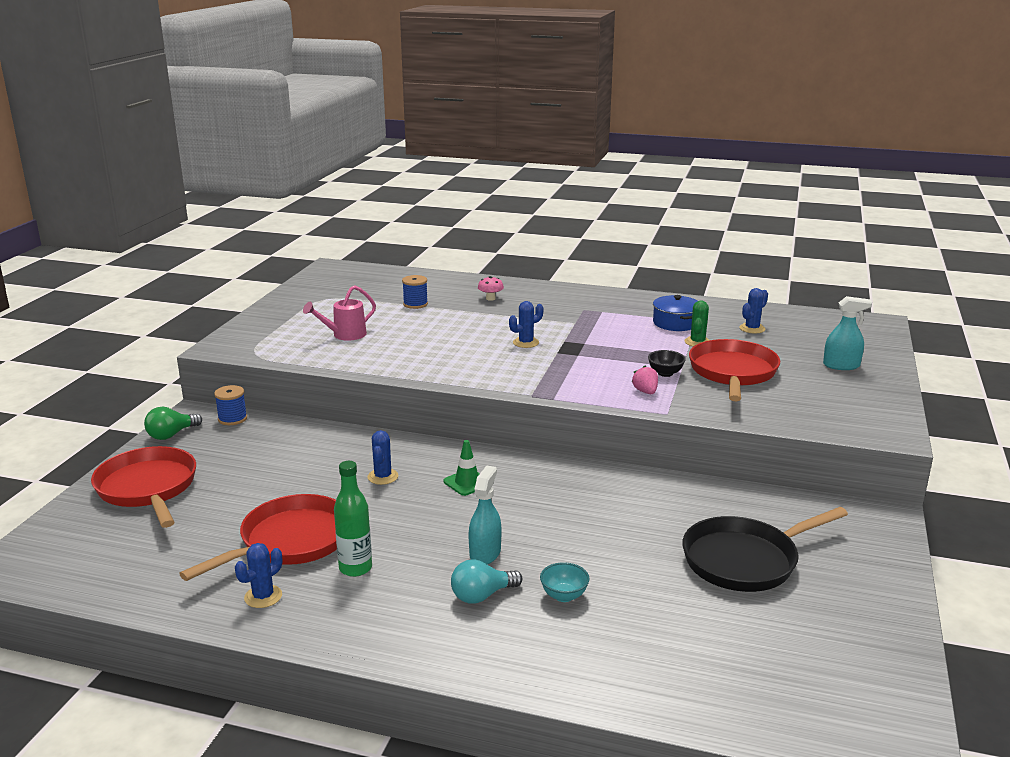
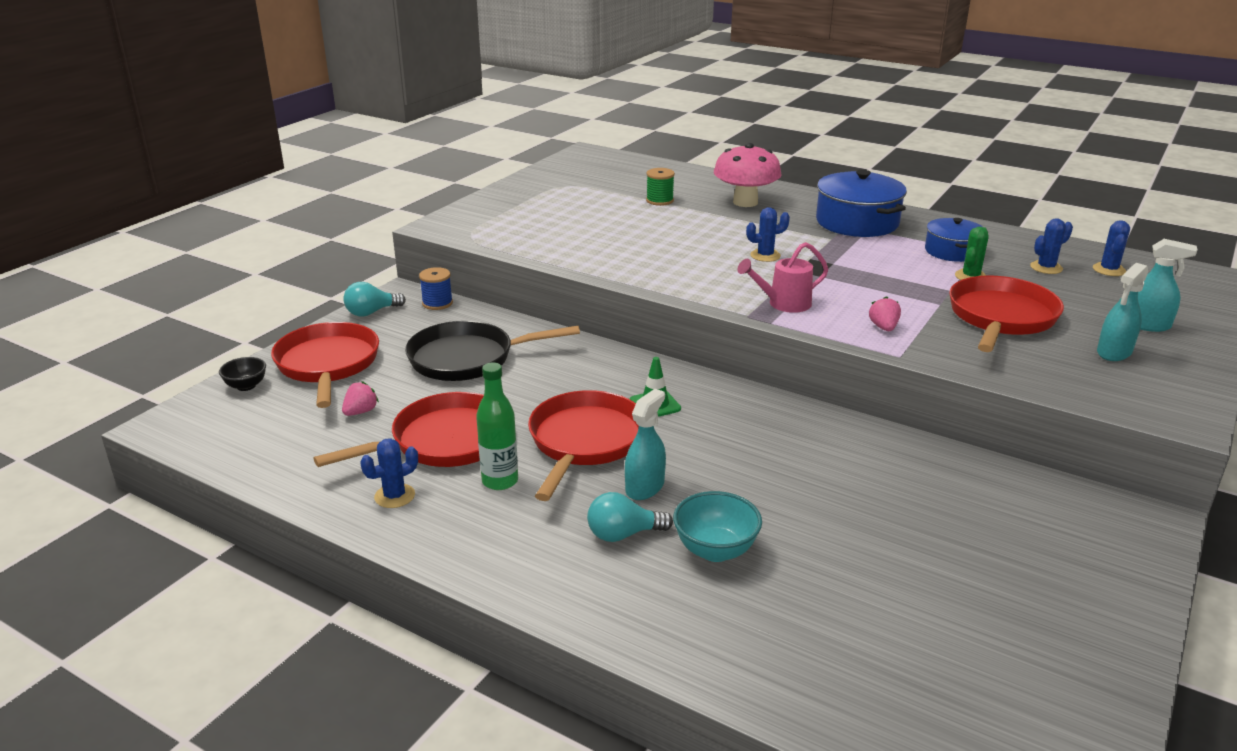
camera: 15 degrees right, 5 degrees up
green light bulb [144,407,202,440] -> turquoise light bulb [343,282,406,317]
pink watering can [303,285,376,341] -> pink watering can moved to [737,242,828,313]
blue cactus [367,430,398,485] -> blue cactus moved to [1093,220,1130,276]
blue spool [402,275,428,309] -> green spool [646,168,675,206]
pink mushroom [478,276,504,301] -> pink mushroom [714,143,782,207], size x2.25
turquoise bowl [540,562,590,602] -> turquoise bowl [673,491,762,562], size x1.53
black bowl [648,350,686,377] -> black bowl moved to [219,357,266,391]
black pan [682,507,848,592] -> black pan moved to [405,321,580,381]
none -> pink strawberry [342,381,379,416]
none -> red pan [528,390,639,501]
none -> blue pot [816,170,907,237]
none -> turquoise spray bottle [1097,263,1148,361]

